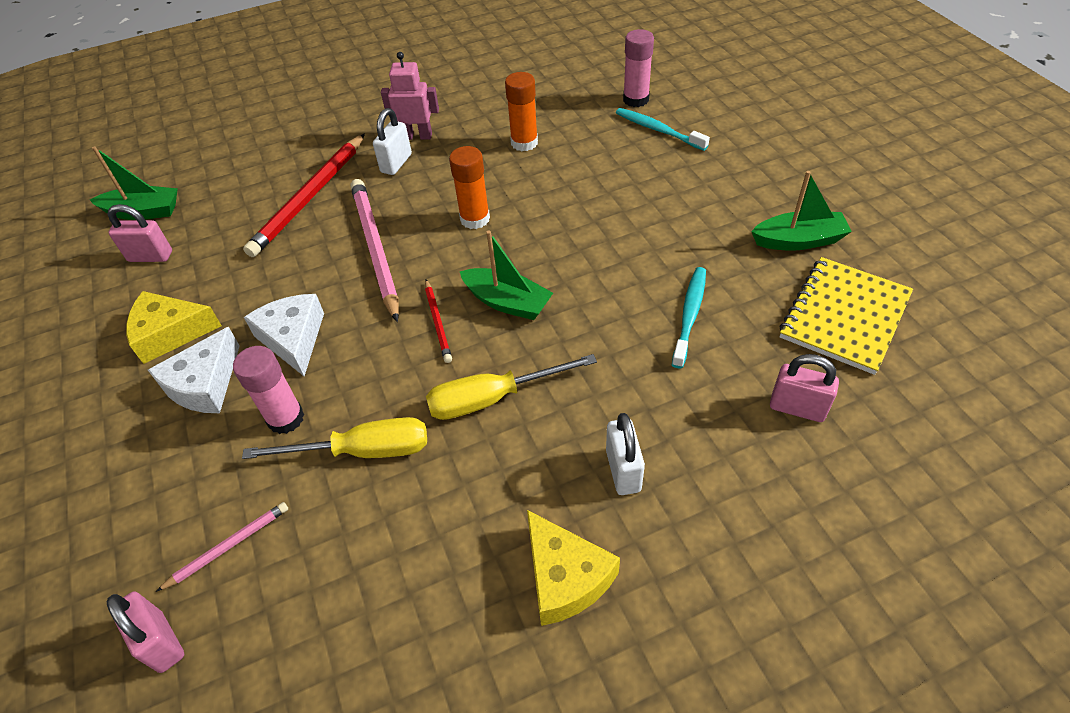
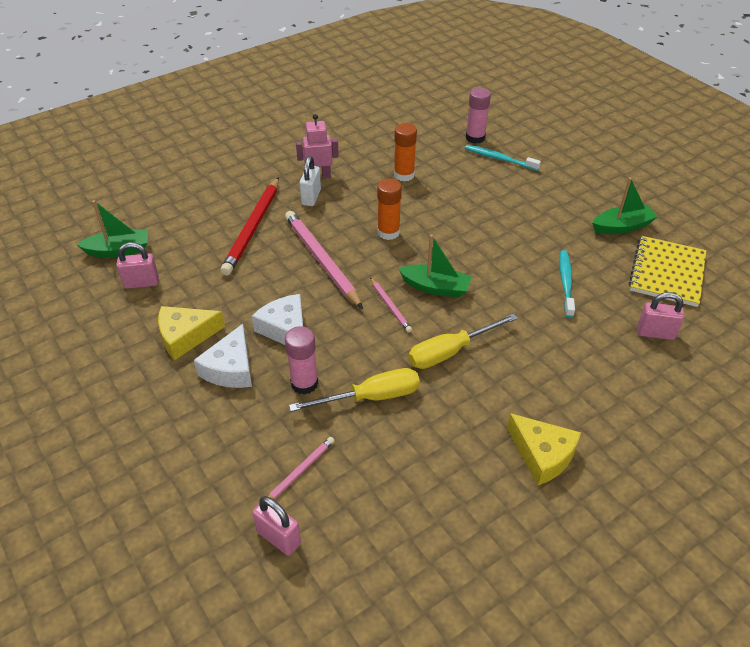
camera: 15 degrees left, 5 degrees down
red pencil [425,279,452,363] -> pink pencil [370,278,412,333]
white padlock [606,413,645,495] -> none

